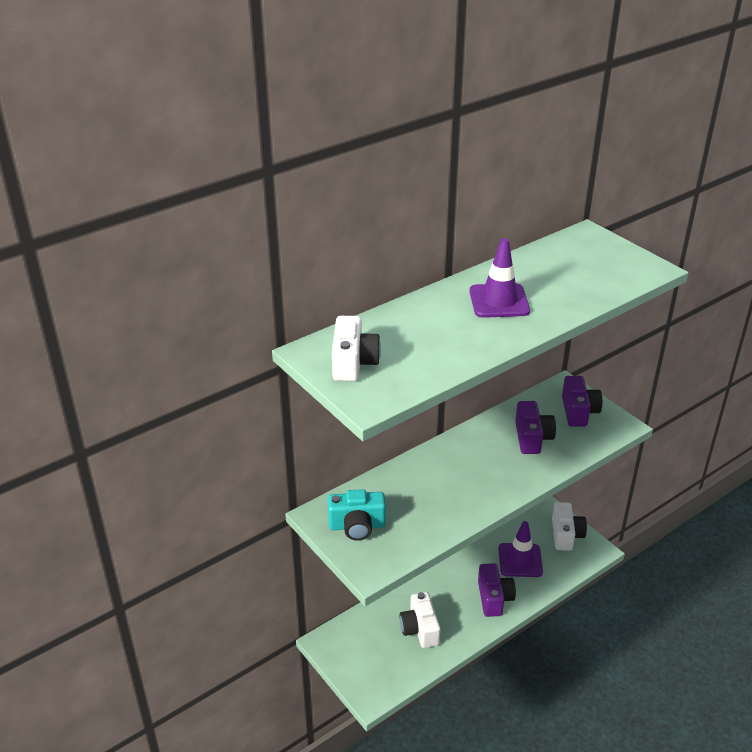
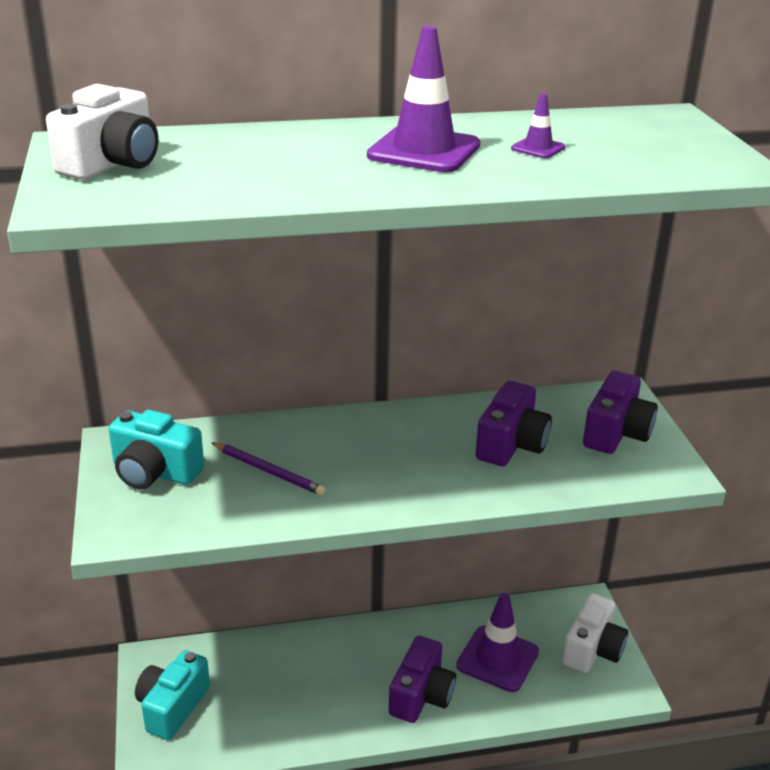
camera: 25 degrees right, 5 degrees down
white camera [399,592,441,648] -> none
none -> turquoise camera [135,650,210,740]
none -> purple pencil [211,442,326,496]
none -> purple traffic cone [511,93,566,158]

